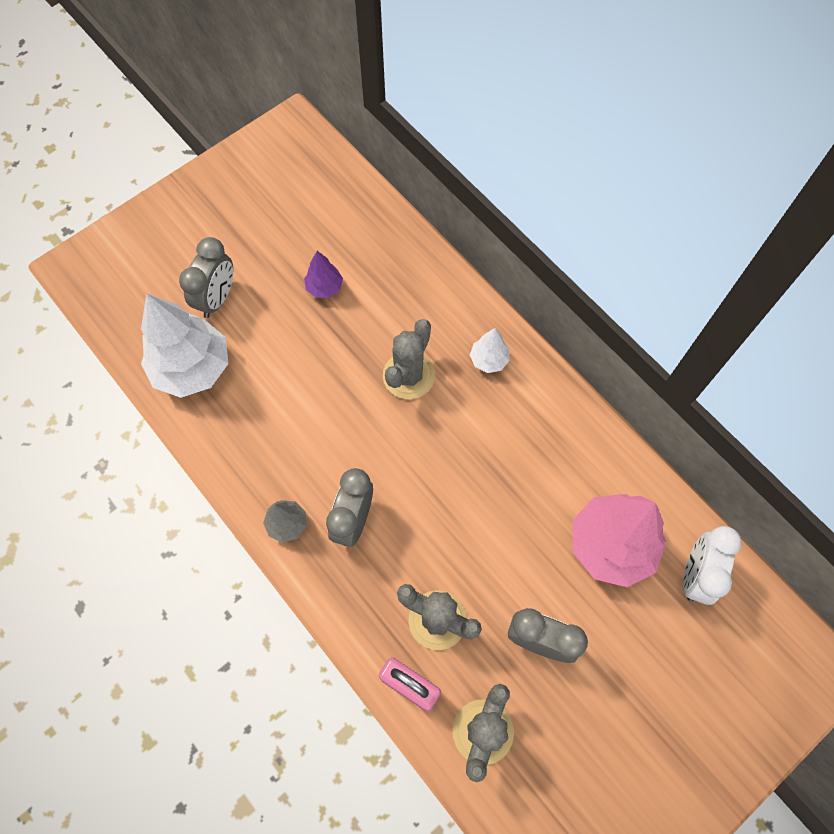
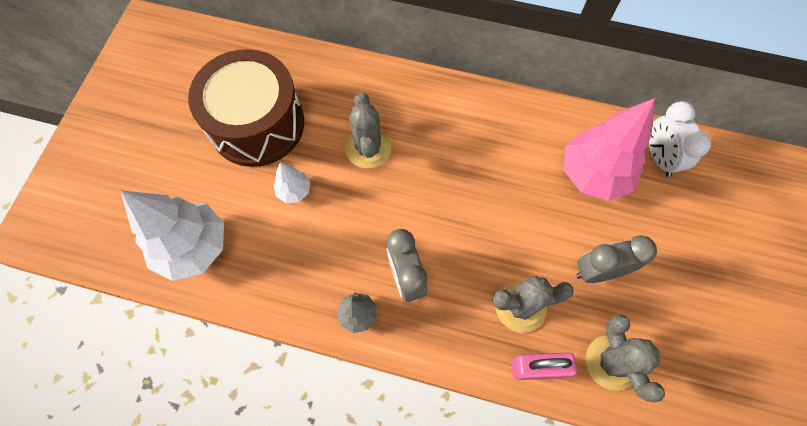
camera: 35 degrees left, 0 degrees up
grey clock [179,237,233,318] -> none
purple tree [304,251,343,298] -> brown drum [188,49,304,167]
white tree [470,328,510,373] -> white tree moved to [273,162,310,203]

